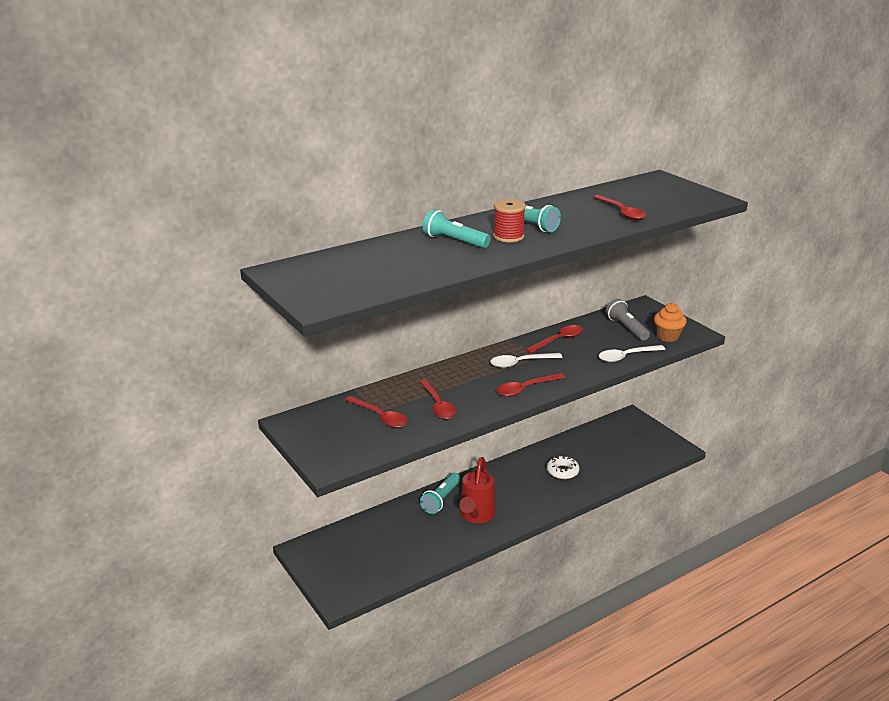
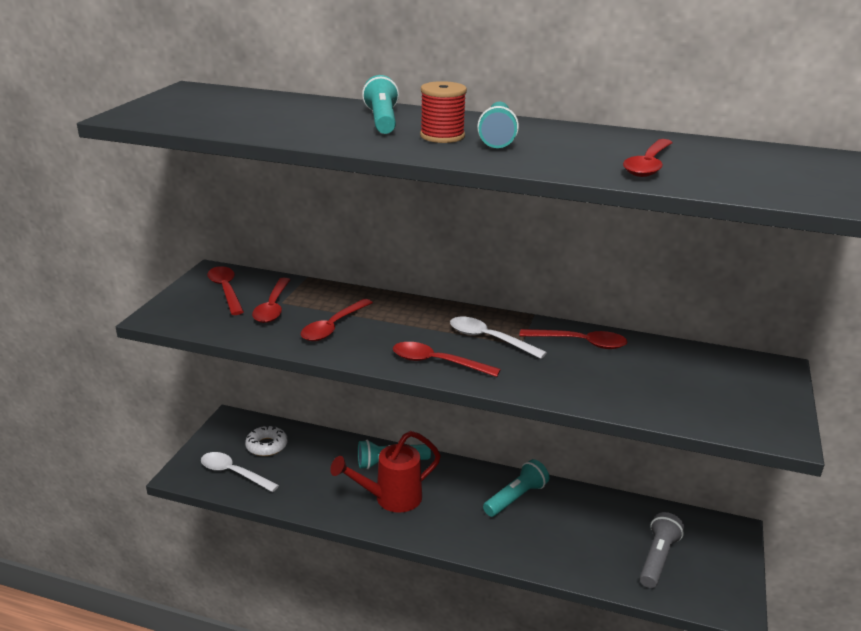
camera: 50 degrees right, 0 degrees up
white donut [547,455,580,479] -> white donut moved to [245,425,288,456]
white spoon [599,345,666,362] -> white spoon moved to [201,452,279,492]
grey flashlight [606,299,650,341] -> grey flashlight moved to [640,512,684,588]
orange cupcake [654,303,686,342] -> none
none -> red spoon [207,266,244,315]
none -> turquoise flashlight [483,459,549,517]

